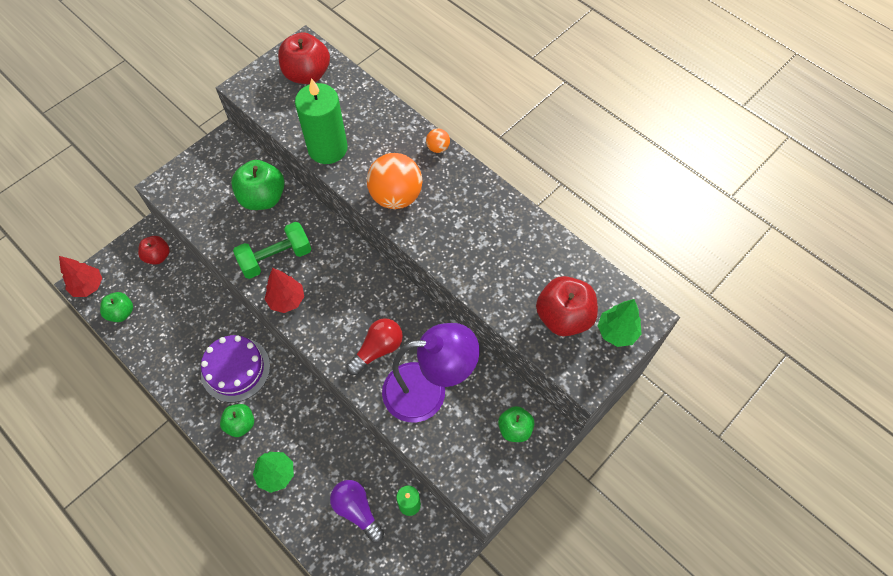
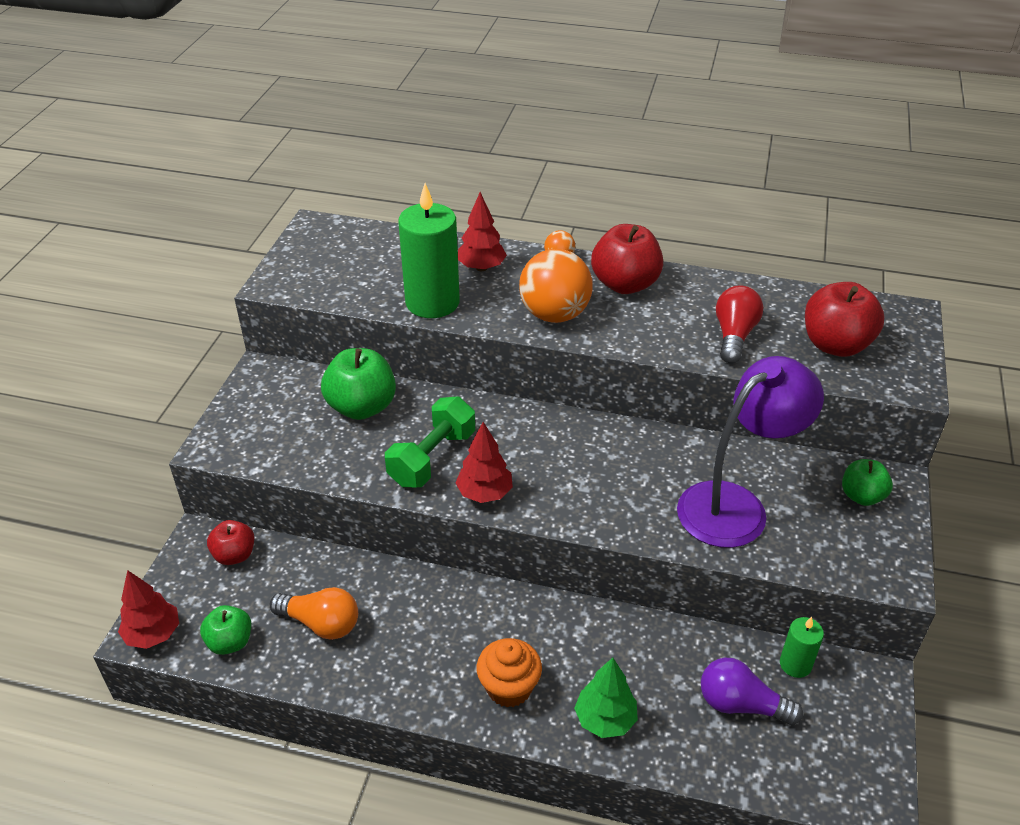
camera: 30 degrees left, 20 degrees down
purple cake [201,335,270,402] -> none
green apple [220,404,254,437] -> orange cupcake [477,638,542,708]
red apple [278,32,330,84] -> red apple moved to [591,224,663,294]
red light bulb [346,318,403,375] -> red light bulb moved to [716,285,763,363]
green tree [598,299,642,347] -> none
none -> orange light bulb [270,587,358,640]
none -> red tree [458,192,507,271]

